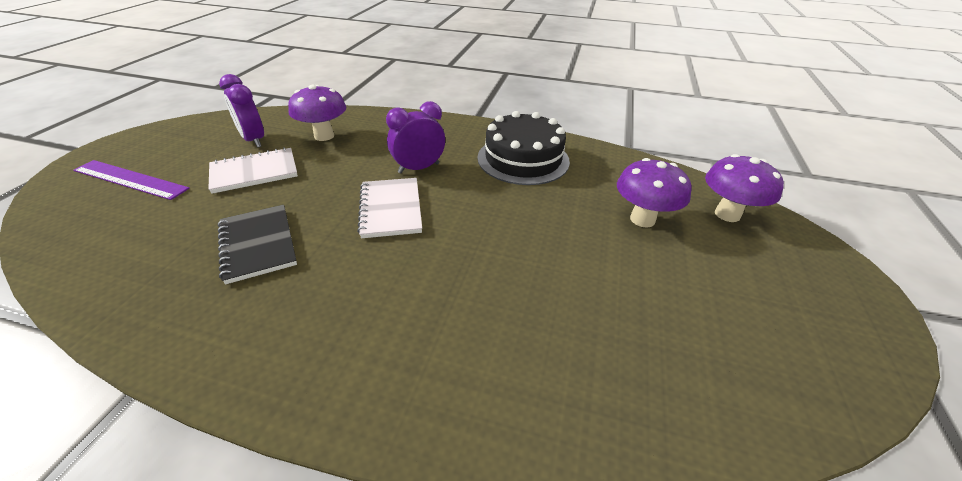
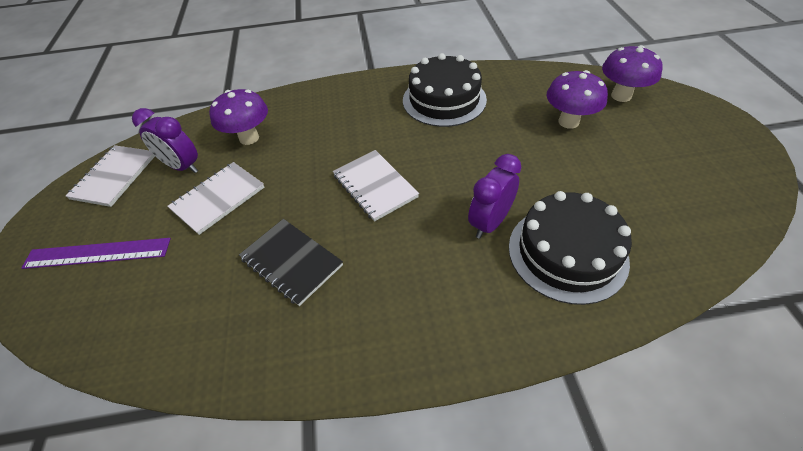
camera: 20 degrees left, 10 degrees up
purple clock [386,101,445,173] -> purple clock moved to [468,154,521,239]
none -> white notebook [66,145,155,207]
none -> black cake [509,191,632,305]

